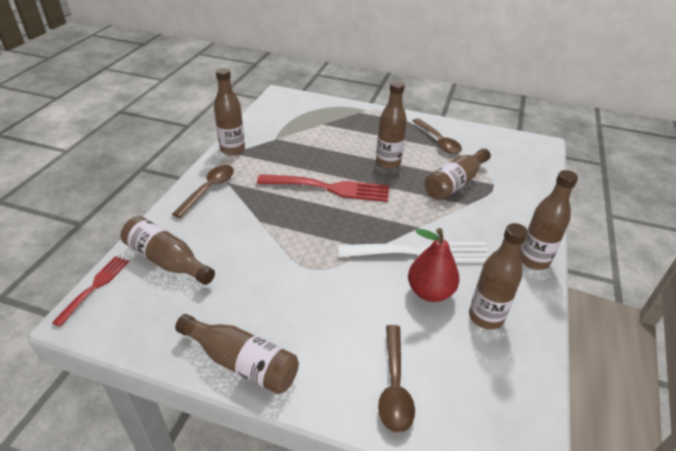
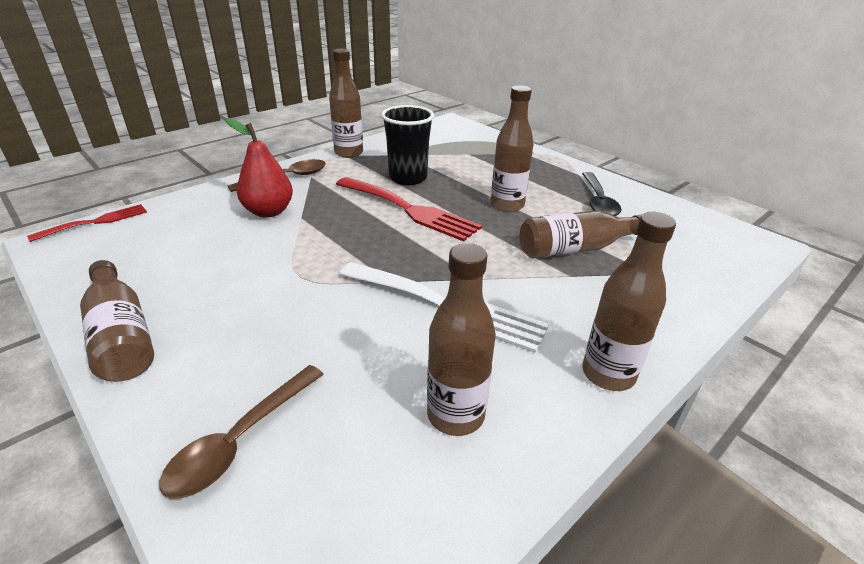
camera: 30 degrees right, 5 degrees down
brown bottle [121,216,215,285] -> none
red pear [408,228,459,302] -> red pear moved to [226,118,293,218]
brown spoon [413,118,462,154] -> black spoon [582,172,622,216]
none -> black cup [381,105,434,185]

